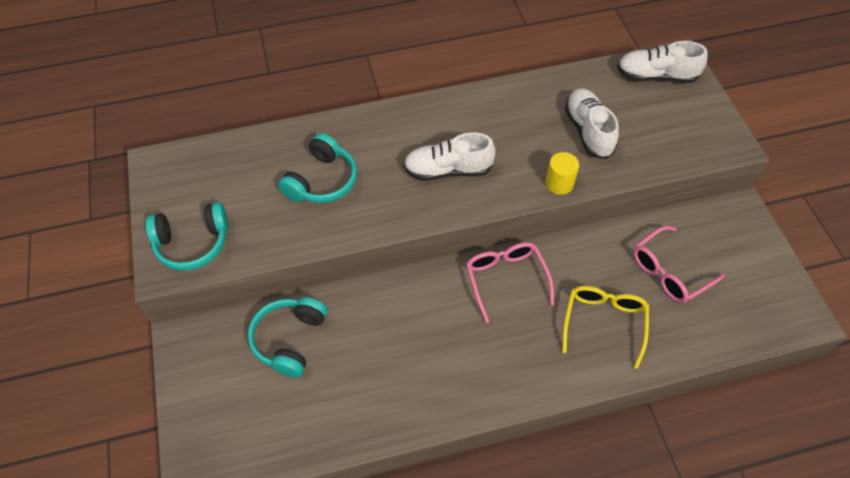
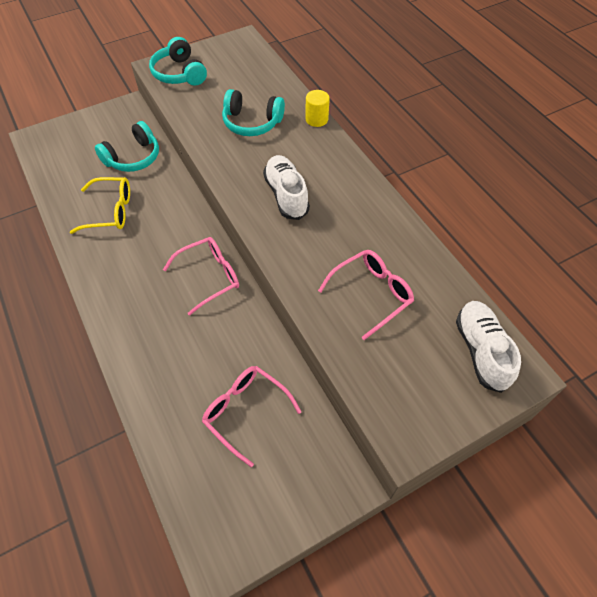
camera: 75 degrees right, 0 degrees up
turquoise headphones [248,297,327,378] -> turquoise headphones turned 135 degrees clockwise [95,121,159,172]
yellow cylinder [546,152,579,195] -> yellow cylinder moved to [305,90,330,127]
yellow glasses [562,286,649,369] -> yellow glasses moved to [70,177,130,234]
white shoe [565,89,619,159] -> pink glasses [318,250,414,340]

